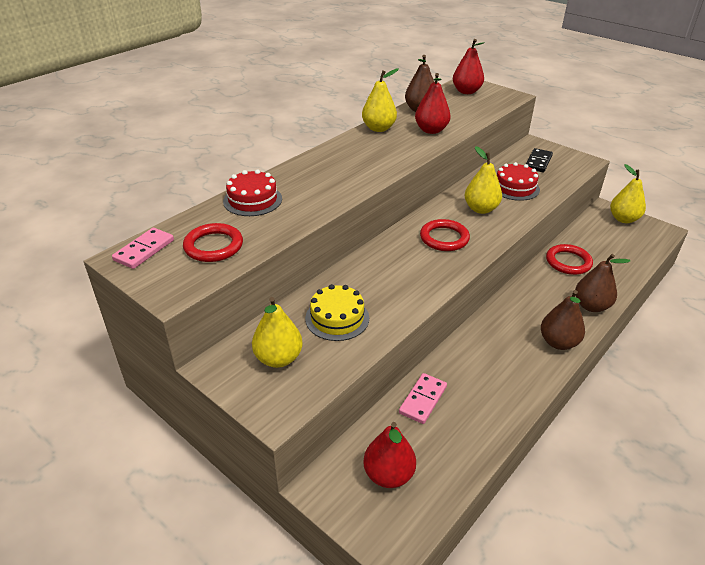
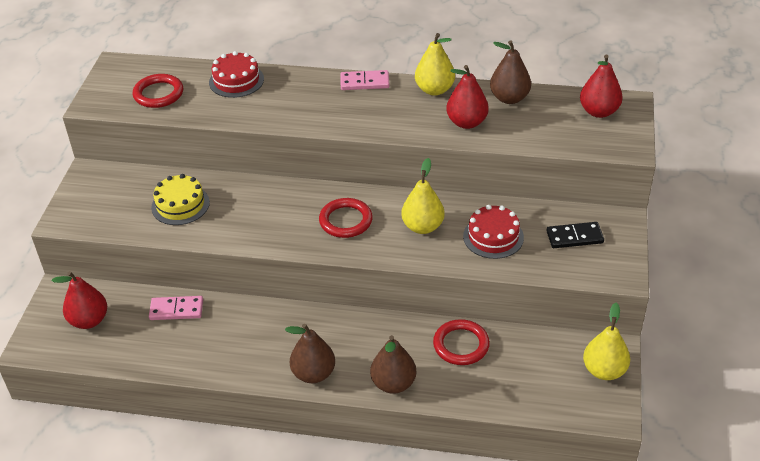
camera: 60 degrees right, 5 degrees up
pink domino [112,228,174,269] -> pink domino moved to [340,70,389,90]
yellow pear [252,297,303,368] -> none

